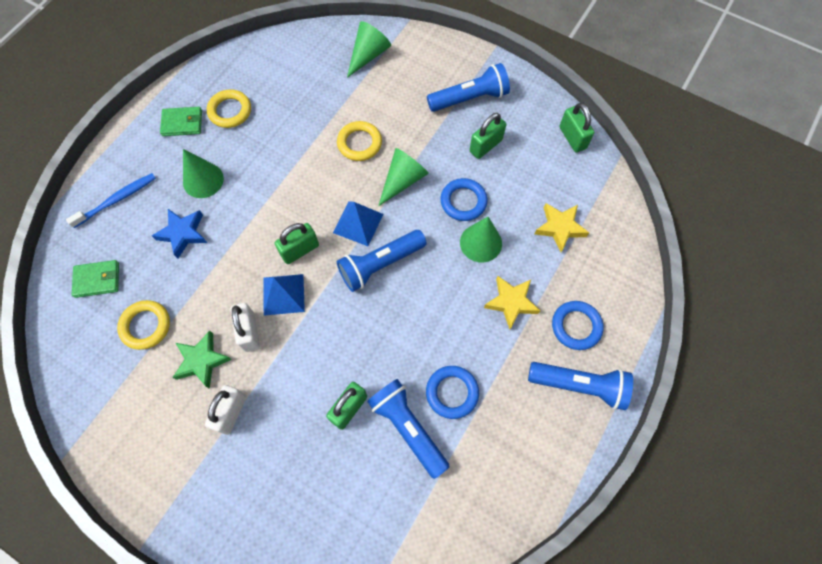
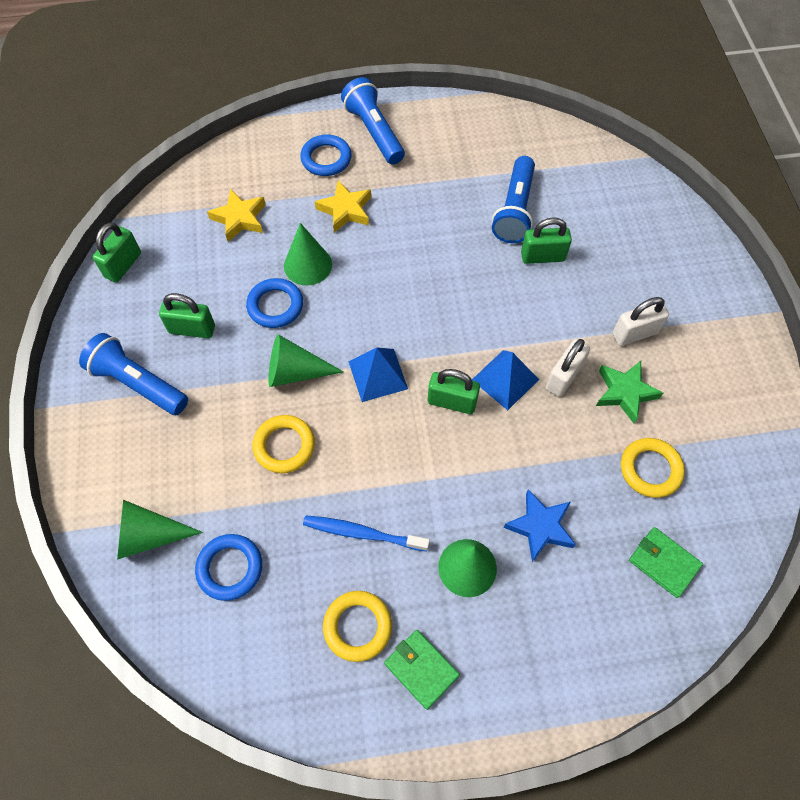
camera: 130 degrees left, 5 degrees down
blue toothbrush [66,173,156,228] -> blue toothbrush moved to [303,515,430,552]
blue flashlight [337,230,427,292] -> none
blue ring [426,366,479,419] -> blue ring moved to [195,534,262,601]

